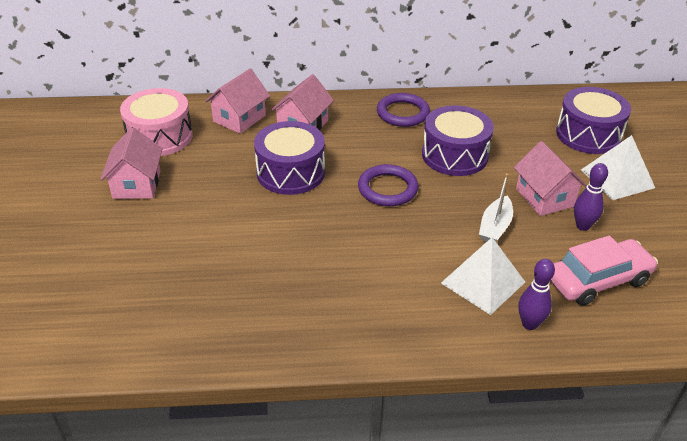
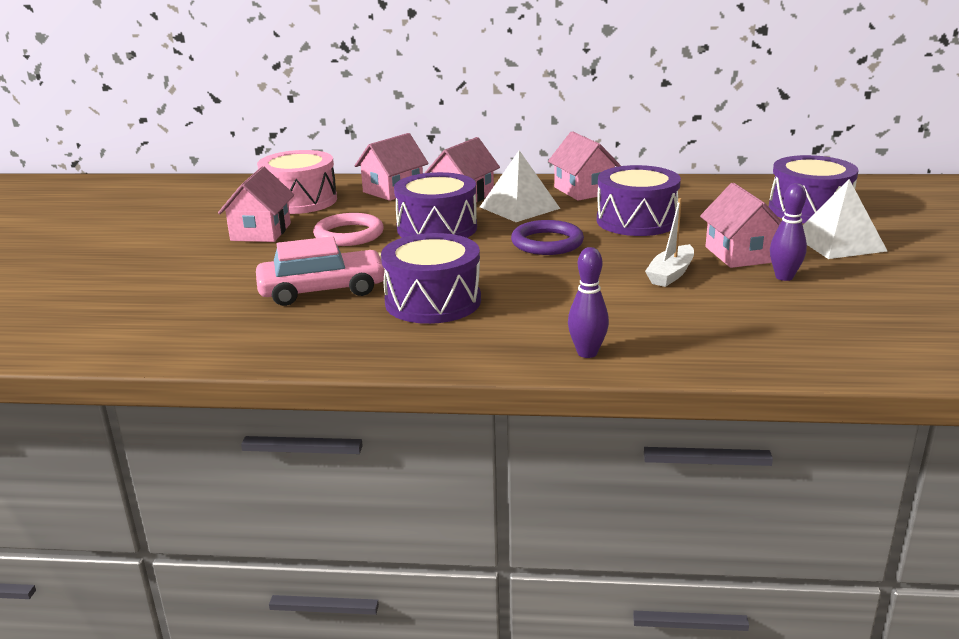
camera: 10 degrees right, 15 degrees down
purple ring [377,93,430,127] -> pink house [548,131,621,201]
white pyramid [441,238,525,315] -> white pyramid moved to [480,150,560,222]
purple bowling pin [518,259,555,330] -> purple bowling pin moved to [568,247,609,358]
pink car [550,235,658,306] -> pink car moved to [256,236,385,306]
none -> pink ring [313,213,384,246]
none -> purple drum [381,233,481,324]

